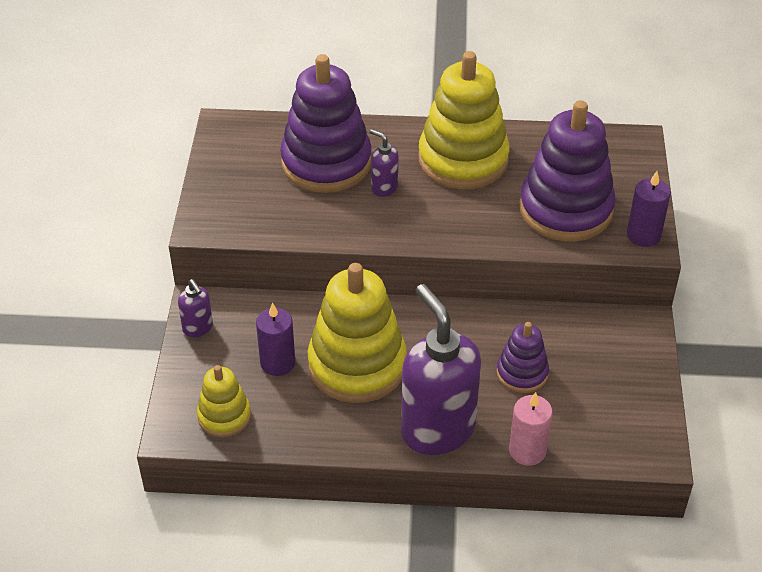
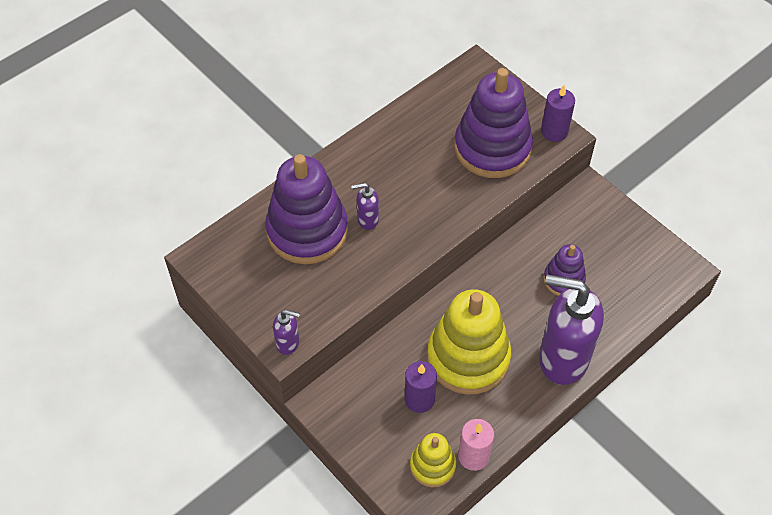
camera: 45 degrees left, 10 degrees up
purple soap dispenser [178,279,213,337] -> purple soap dispenser moved to [273,310,300,355]
yellow stacking toy [418,51,510,189] -> none
pink candle [509,392,552,466] -> pink candle moved to [458,419,494,471]

